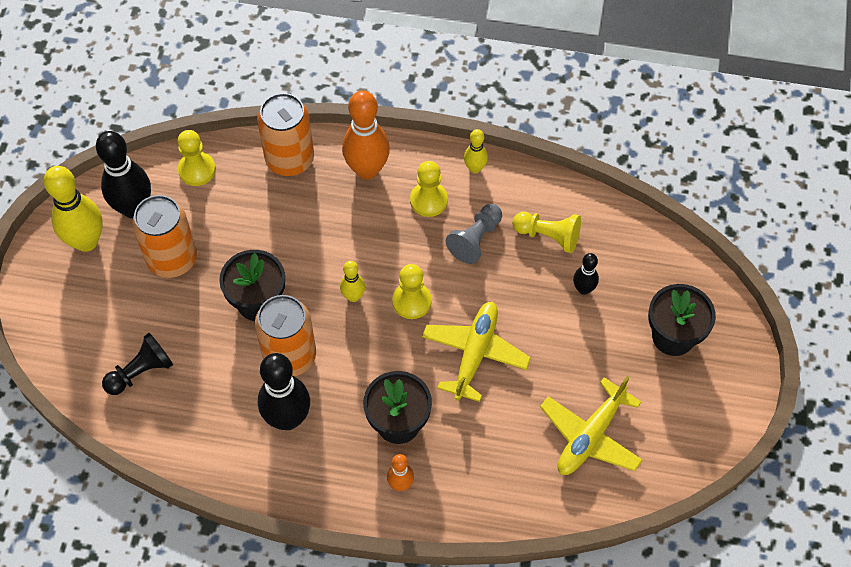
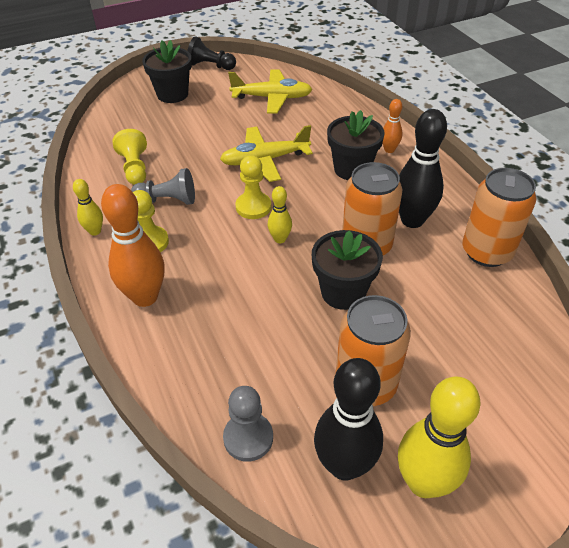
camera: 125 degrees left, 15 degrees down
black pawn [102,333,173,395] -> black pawn moved to [187,36,236,70]
yellow pawn [178,130,216,186] -> grey pawn [223,386,273,462]
orange can [257,93,314,176] -> orange can moved to [462,168,536,267]
black bowling pin [573,253,599,295] -> none

